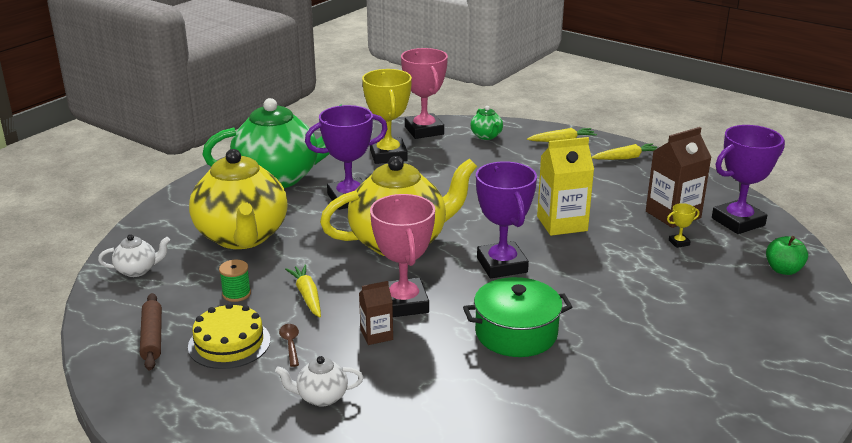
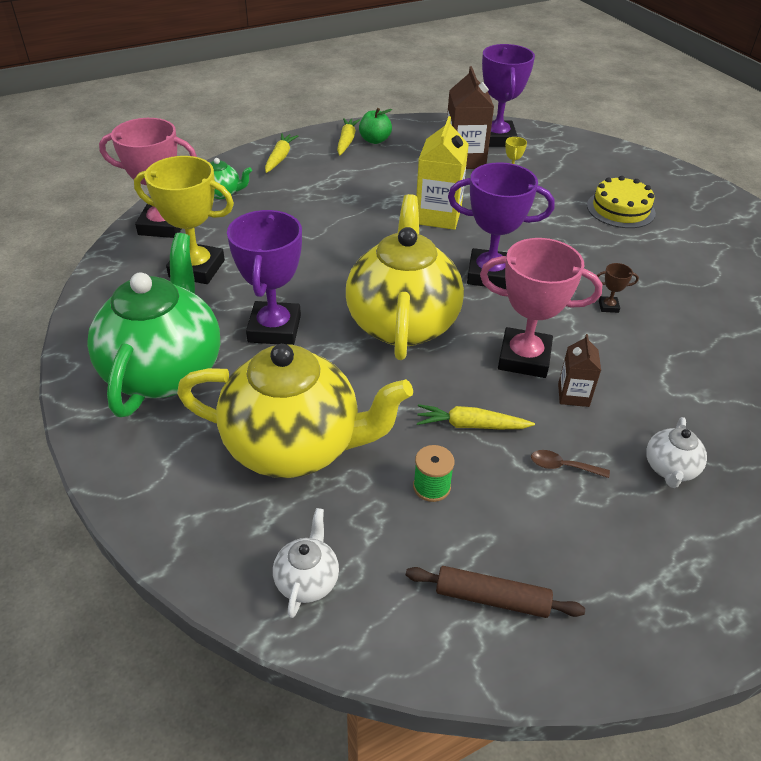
camera: 65 degrees left, 15 degrees up
yellow cake [188,303,270,369] -> yellow cake moved to [587,176,656,228]
green pot [463,277,572,357] -> brown trophy [597,263,639,313]
green apple [766,236,808,275] -> green apple moved to [359,108,392,144]

